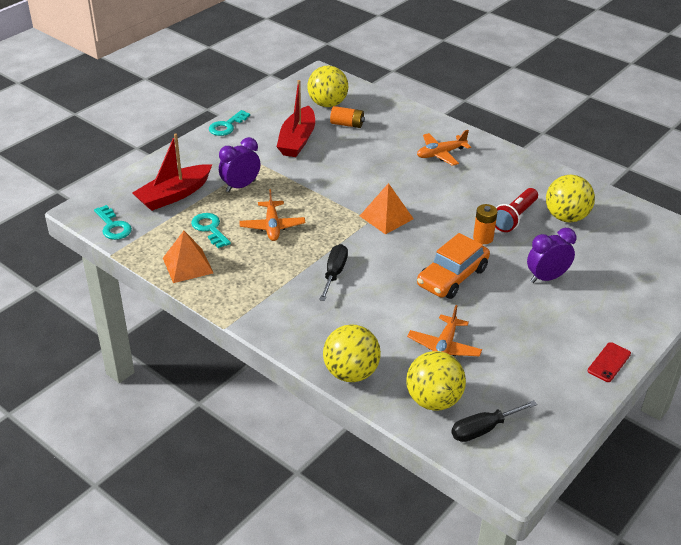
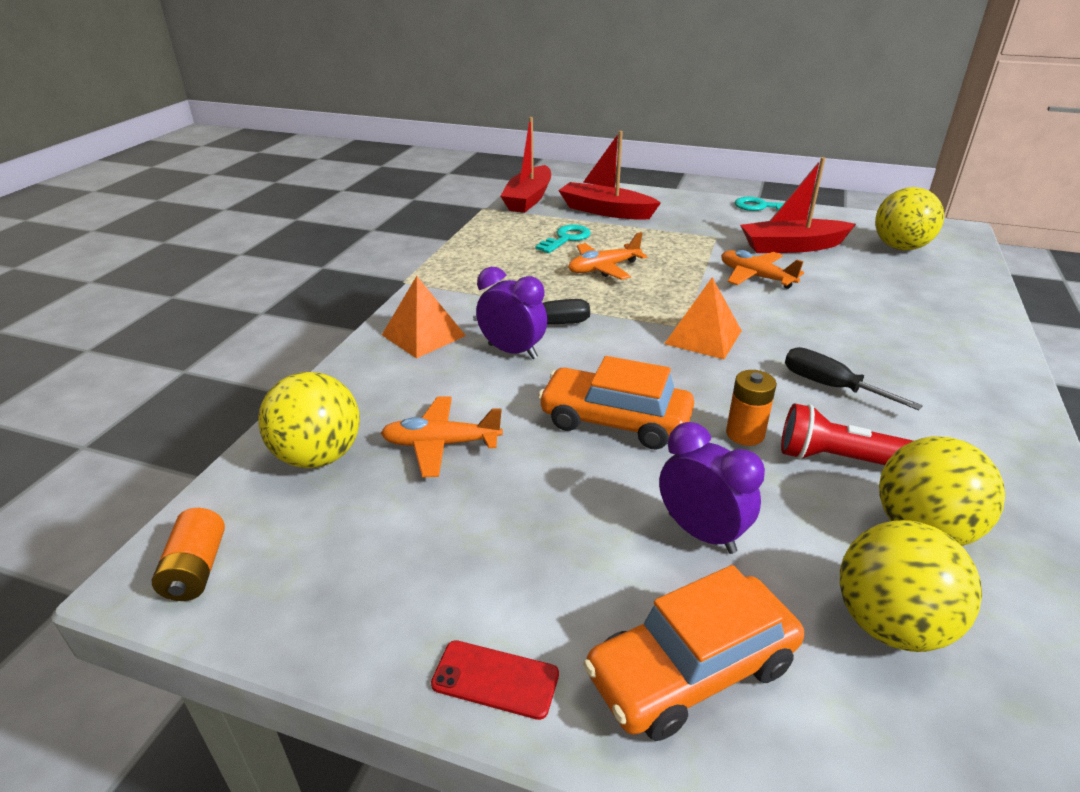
camera: 70 degrees right, 5 degrees down
turquoise key [94,205,132,240] -> red boat [500,117,551,213]
orange pyramid [163,231,213,283] -> orange pyramid moved to [382,276,466,359]
purple clock [219,137,260,192] -> purple clock moved to [476,267,547,359]
yellow ball [323,324,381,382] -> yellow ball moved to [840,520,982,652]
orange battery [330,106,365,128] -> orange battery moved to [152,508,225,601]
orange plane [417,130,471,166] -> orange plane moved to [721,250,804,289]
black screwdriver [451,400,537,442] -> black screwdriver moved to [785,347,923,410]
none -> orange car [583,565,804,741]

